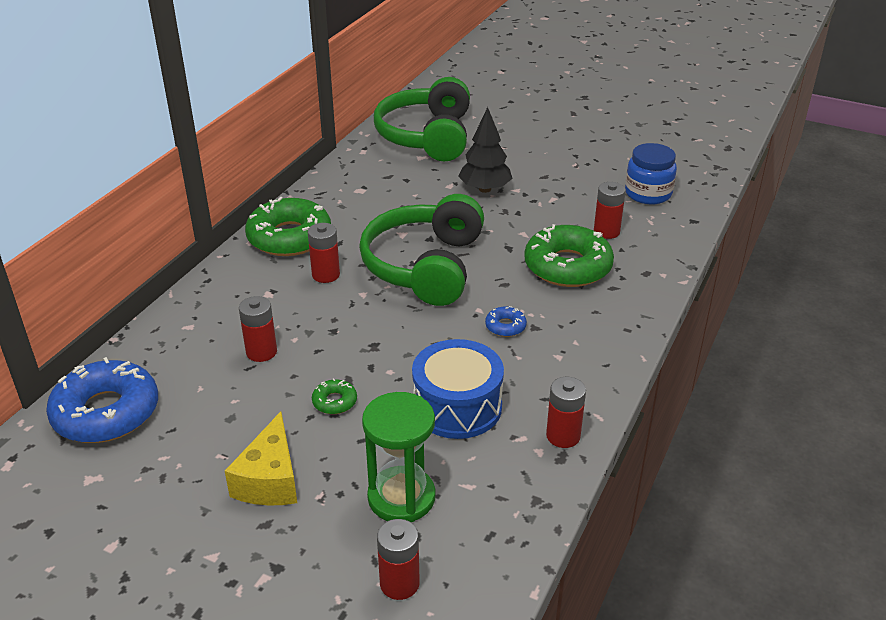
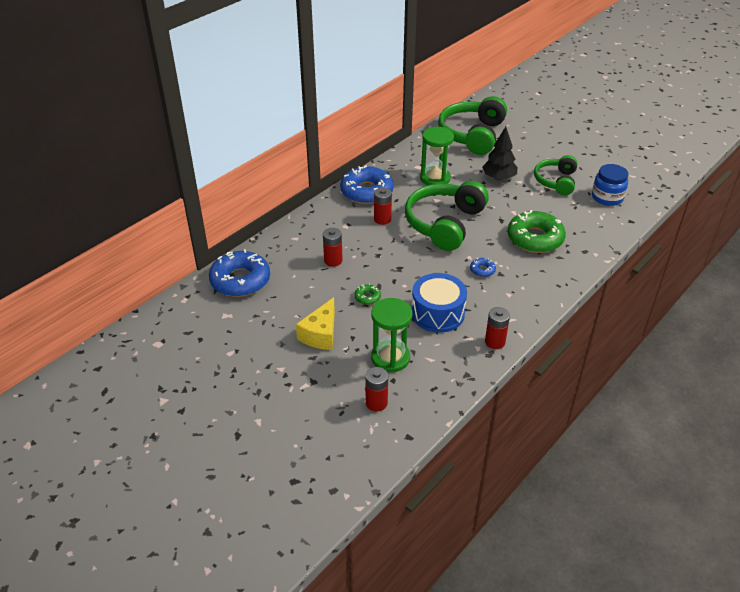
camera: 15 degrees right, 5 degrees up
green donut [245,197,331,256] -> blue donut [340,165,394,204]
red battery [594,182,626,239] -> none
none -> green hourglass [420,127,454,185]
none -> green headphones [534,155,577,195]

